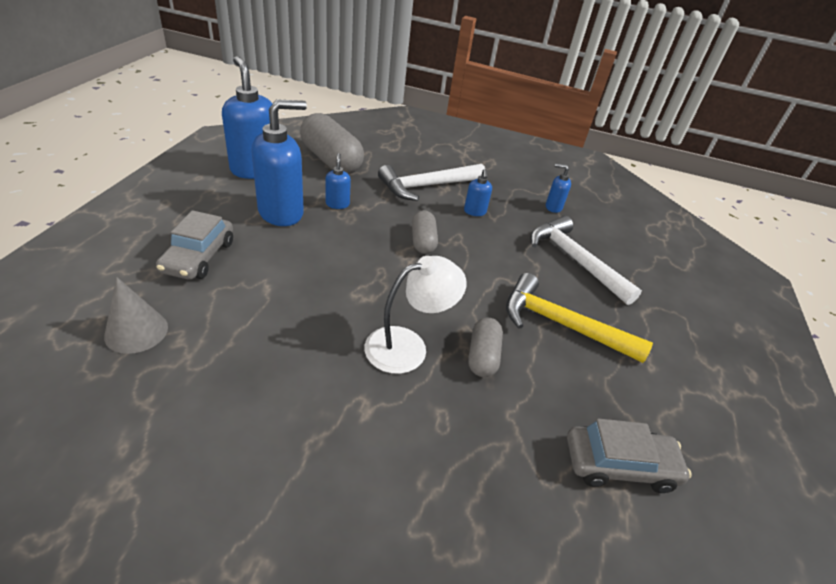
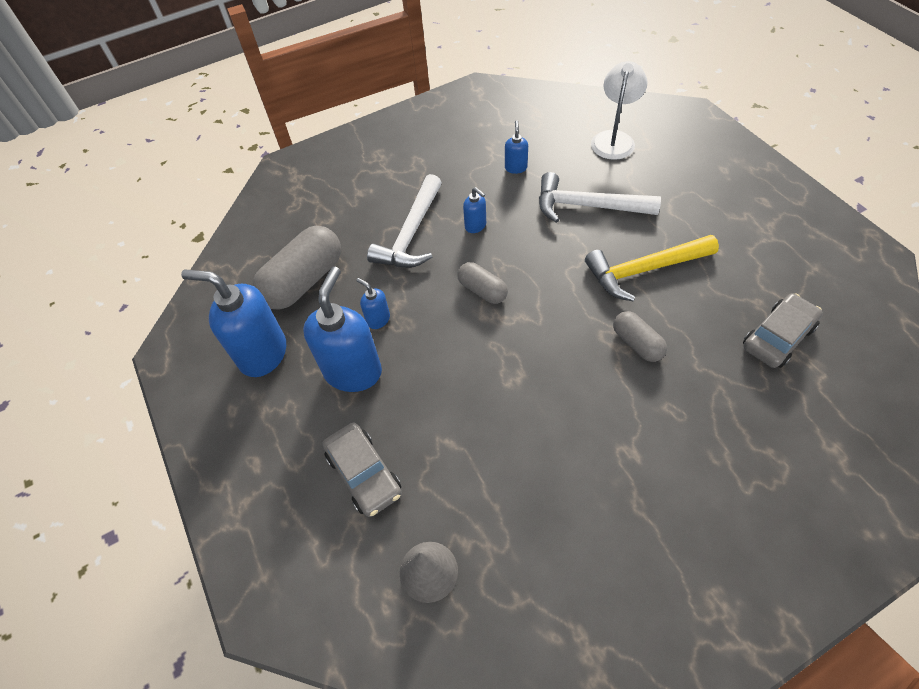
camera: 35 degrees left, 15 degrees up
grey capsule [300,113,364,174] -> grey capsule turned 60 degrees counterclockwise [253,226,341,310]
white lamp [364,256,467,374] -> white lamp moved to [591,61,648,160]
blue soap dispenser [546,164,571,213] -> blue soap dispenser turned 120 degrees clockwise [505,120,528,174]

